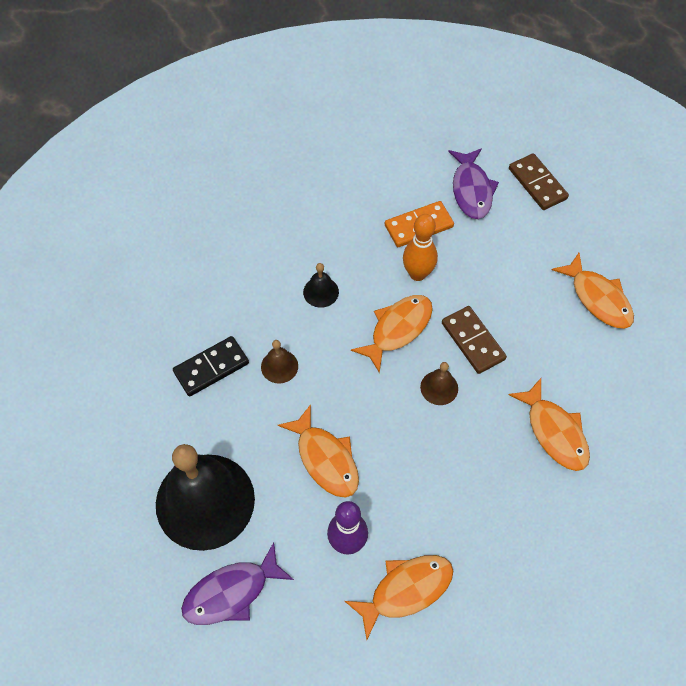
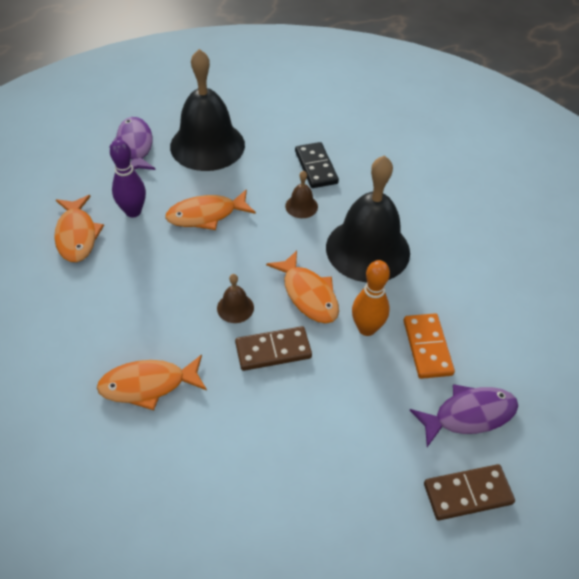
camera: 105 degrees right, 10 degrees down
black bell [303,263,339,308] -> black bell [326,155,410,283], size x2.45
purple fish [448,148,499,219] -> purple fish turned 150 degrees clockwise [410,384,518,447]
orange fish [552,253,634,329] -> none

